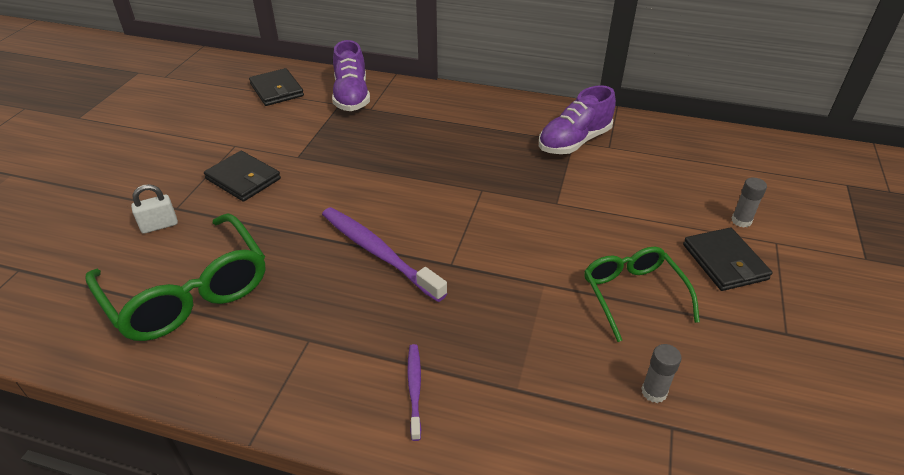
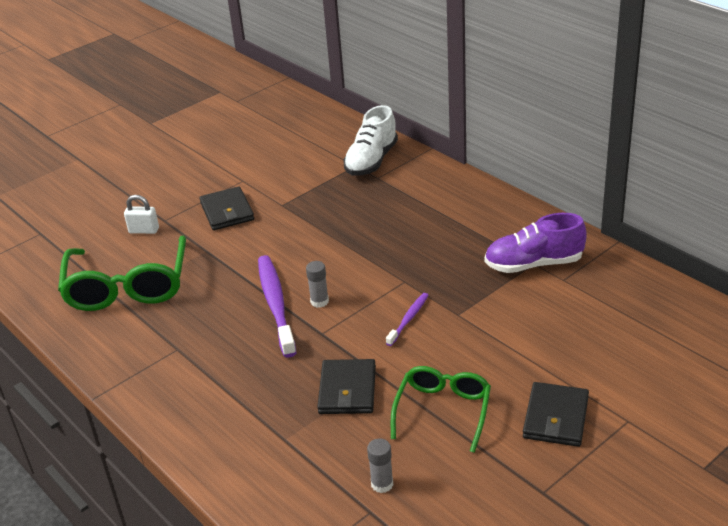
camera: 35 degrees right, 5 degrees down
black wallet [249,68,304,106] -> black wallet moved to [317,359,376,414]
purple shoe [332,40,370,111] -> white shoe [343,105,398,176]
purple toothbrush [407,344,421,441] -> purple toothbrush moved to [386,293,429,346]
grey glue stick [731,177,767,228] -> grey glue stick moved to [306,261,329,308]

